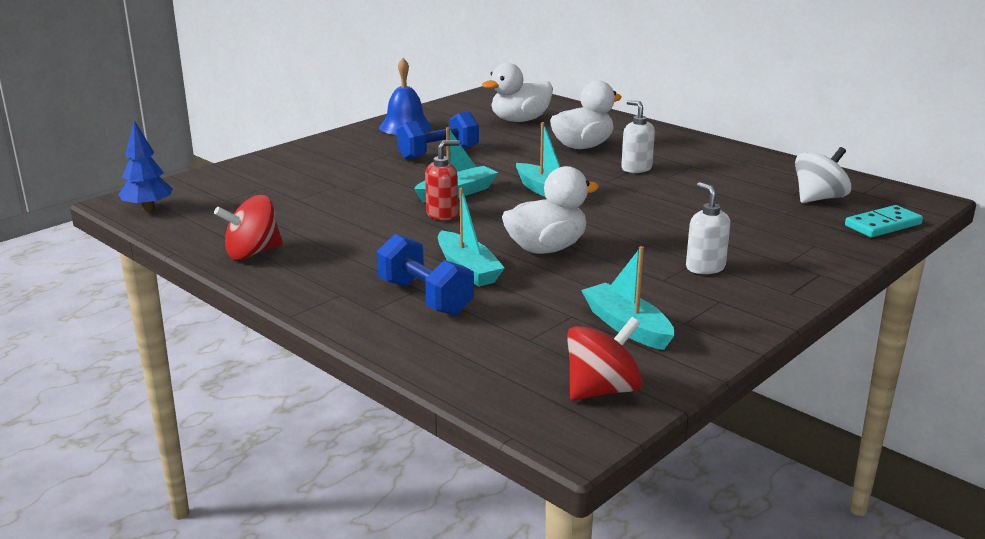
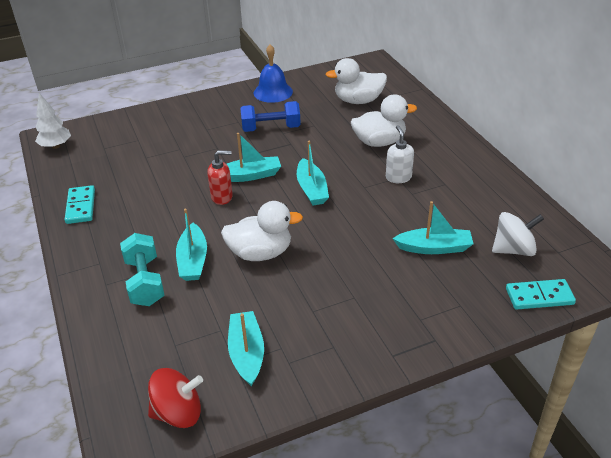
camera: 25 degrees right, 15 degrees up
blue tree [118,120,173,211] -> white tree [35,93,71,149]
red spinning top [214,195,283,260] -> turquoise domino [65,185,95,224]
blue dumbbell [377,234,474,315] -> turquoise dumbbell [120,233,165,306]
white soap dispenser [686,182,730,274] -> none
none -> turquoise boat [393,201,474,254]

